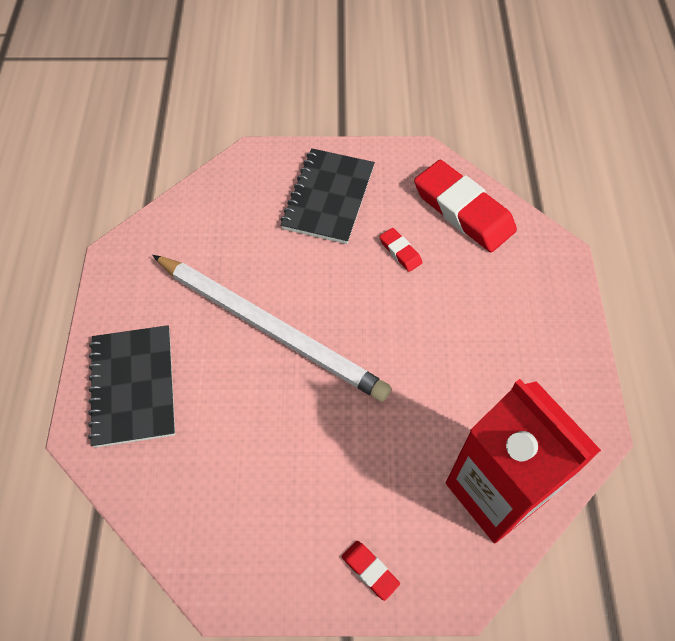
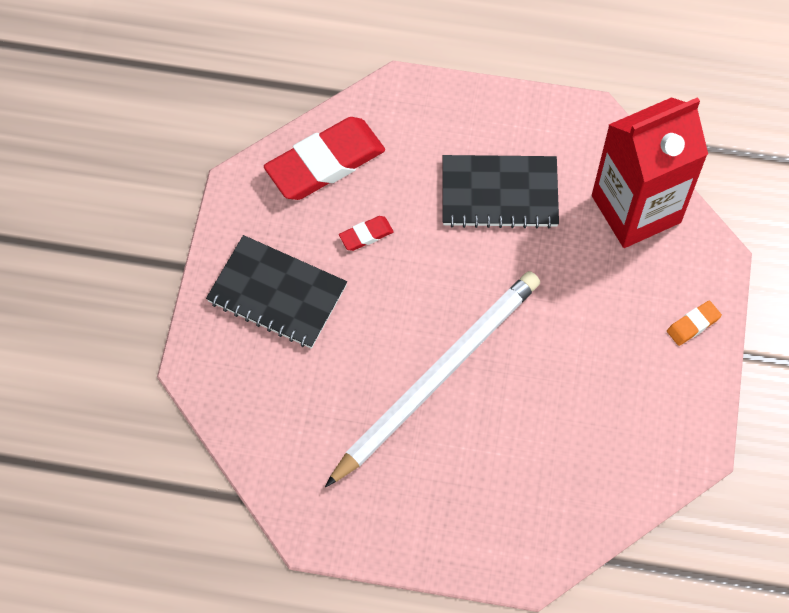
camera: 80 degrees left, 5 degrees up
black notebook [88,325,175,448] -> black notebook moved to [443,155,559,228]
red eraser [341,541,400,601] -> orange eraser [667,300,722,346]

